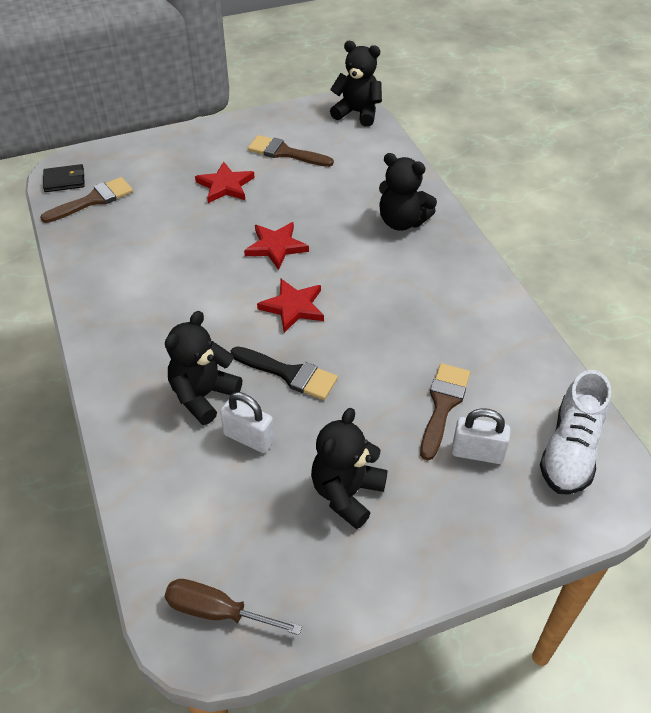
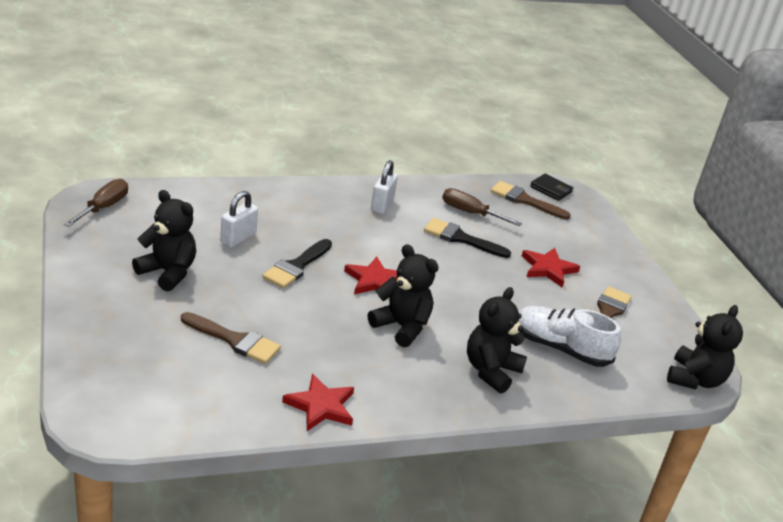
camera: 90 degrees right, 15 degrees down
brown brush [40,177,133,223] -> brown brush turned 150 degrees clockwise [491,181,571,220]
black wallet [43,164,85,192] -> black wallet turned 45 degrees counterclockwise [530,174,573,201]
black teddy bear [165,311,242,425] -> black teddy bear moved to [368,244,439,347]
red star [244,222,309,270] -> red star moved to [282,374,354,431]
white padlock [452,408,511,464] -> white padlock moved to [371,160,398,214]
white shoe [540,370,611,495] -> white shoe moved to [518,306,621,367]
none -> black brush [424,218,511,258]
none -> brown screwdriver [442,188,522,226]

